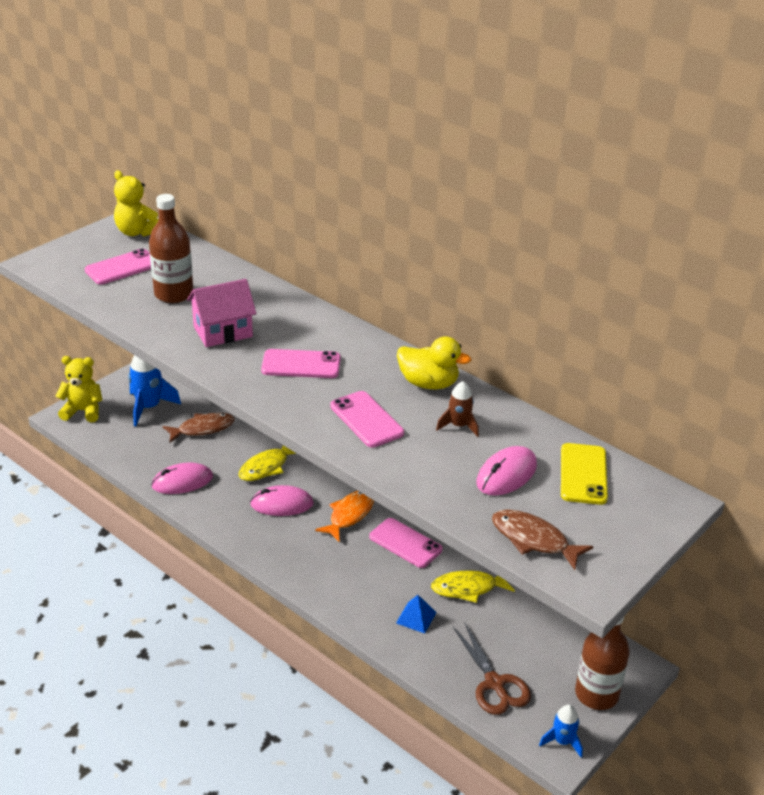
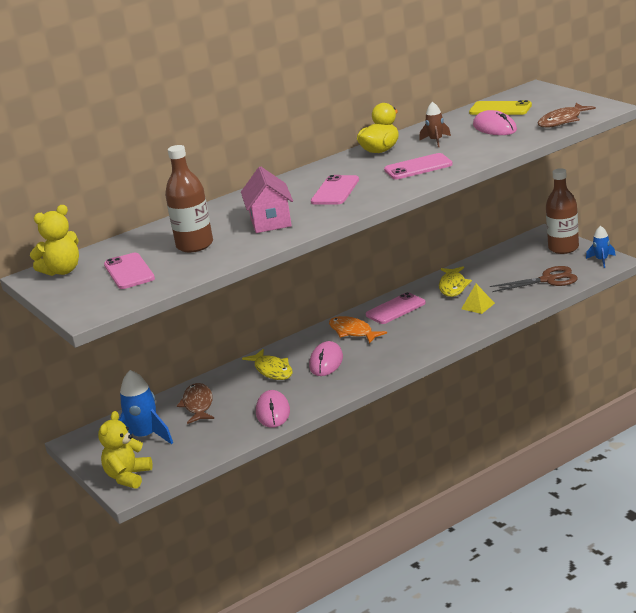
camera: 70 degrees left, 10 degrees down
blue pyramid [396,595,437,634] -> yellow pyramid [461,284,495,314]

